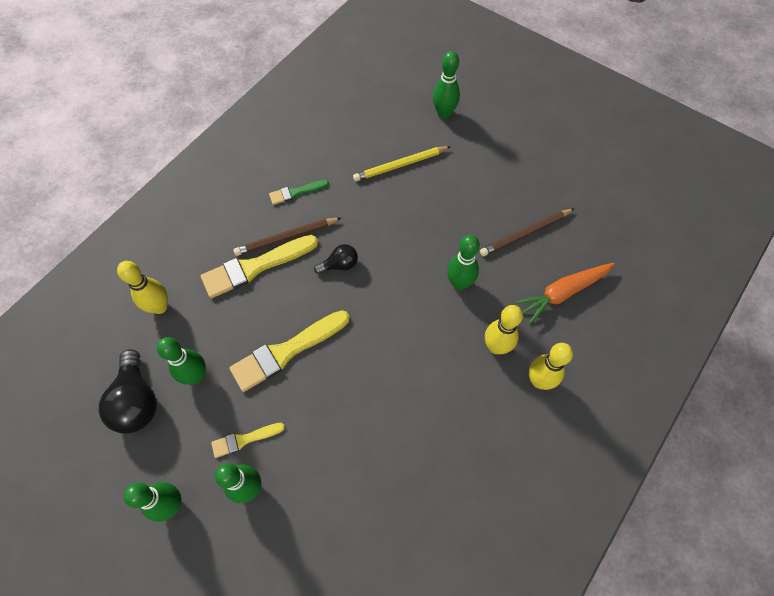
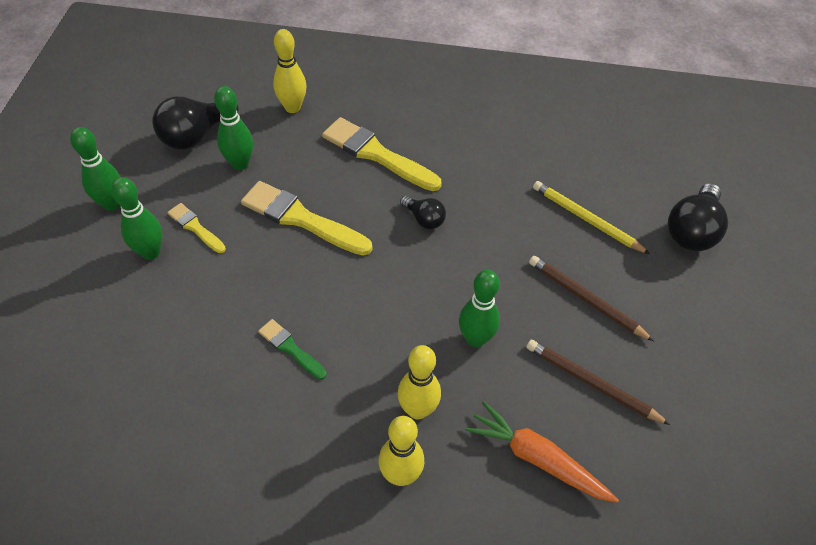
camera: 60 degrees right, 10 degrees down
brown pencil [234,218,341,256] -> brown pencil moved to [529,256,654,341]
green brush [269,180,329,205] -> green brush moved to [258,319,327,380]
green bowling pin [433,51,460,119] -> black light bulb [668,183,728,251]

